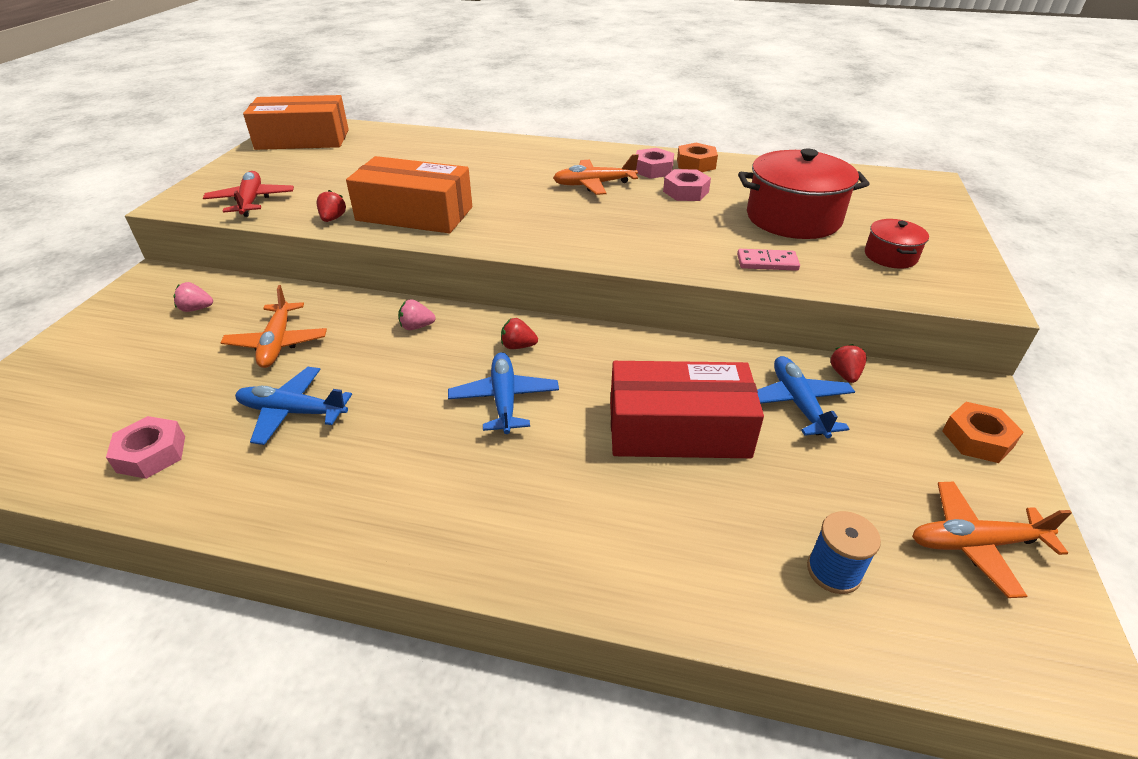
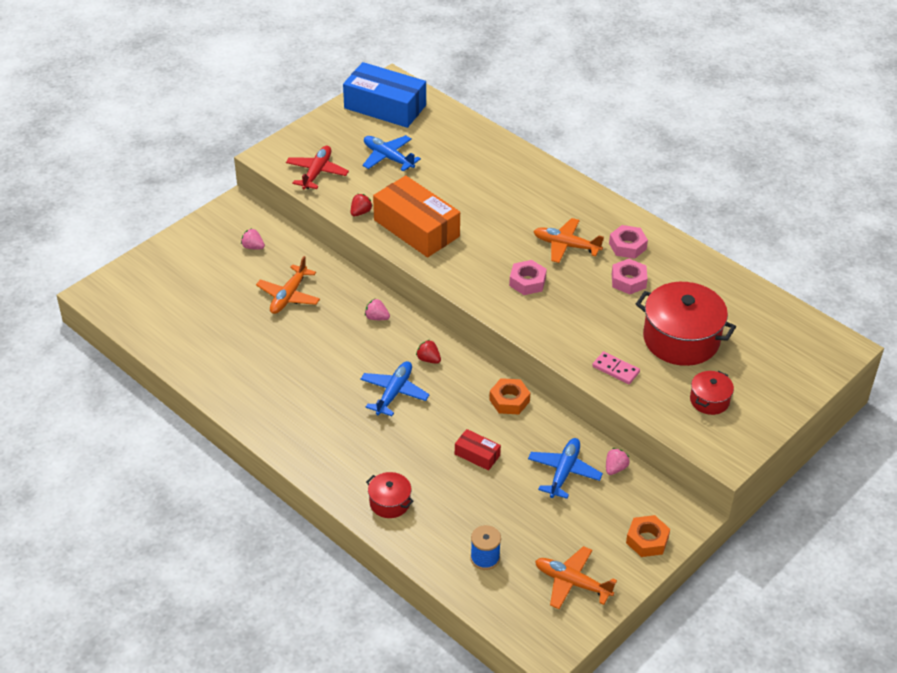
camera: 30 degrees right, 5 degrees up
pink nut [106,416,185,479] -> pink nut moved to [509,260,547,295]
blue plane [235,367,352,445] -> blue plane moved to [363,135,421,172]
orange box [243,95,349,150] -> blue box [343,62,426,128]
red box [610,361,764,458] -> red box [455,429,501,471], size x0.46
orange nut [677,143,718,172] -> orange nut moved to [489,378,530,415]
red strawberry [830,344,867,383] -> pink strawberry [606,448,630,475]
none -> red pot [366,472,414,518]

